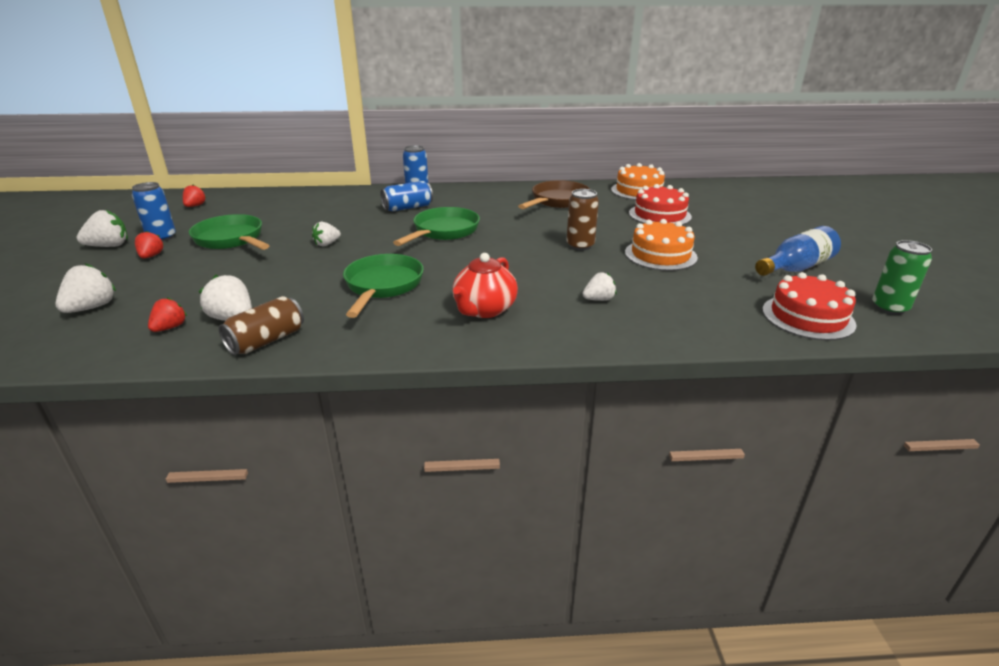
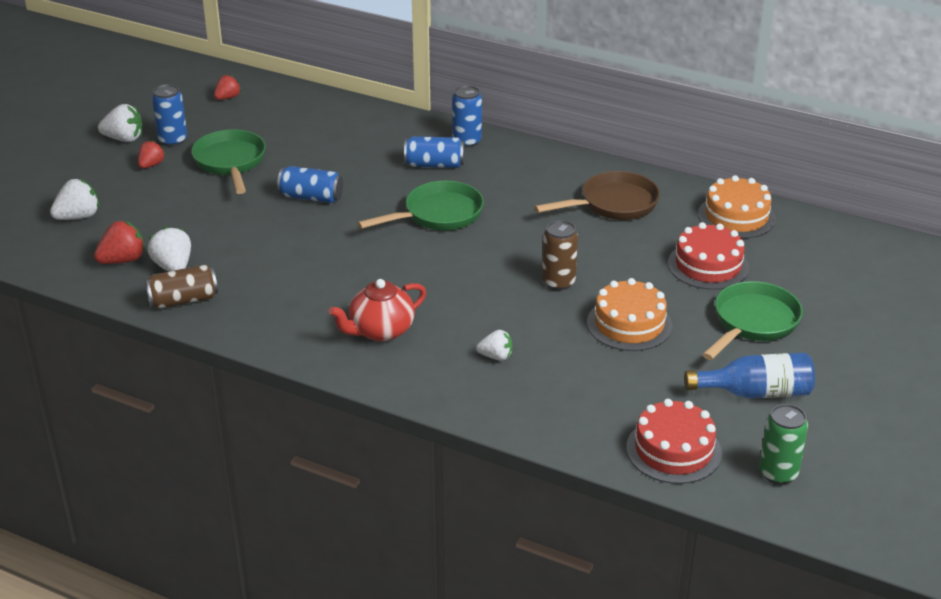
camera: 30 degrees right, 5 degrees up
red strawberry [148,297,187,332] -> red strawberry [94,221,145,264], size x1.51
white strawberry [312,222,341,246] -> blue can [277,166,343,203]
green pan [343,254,424,318] -> green pan moved to [702,281,803,360]

